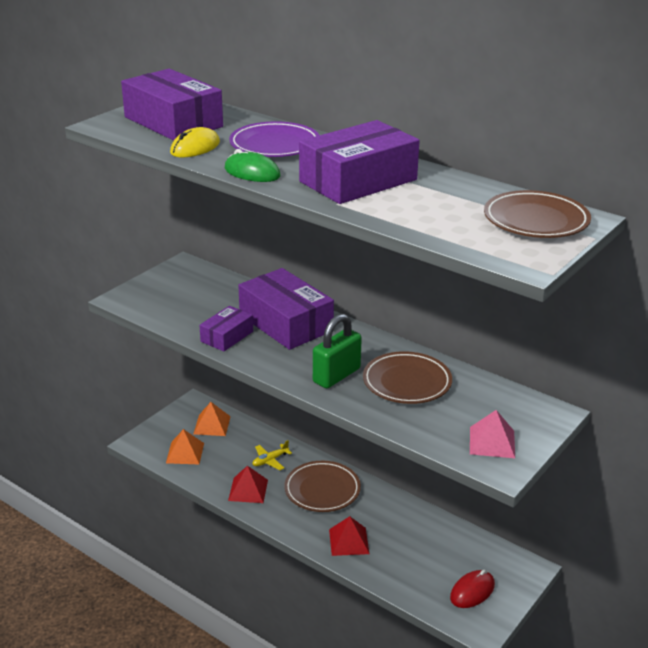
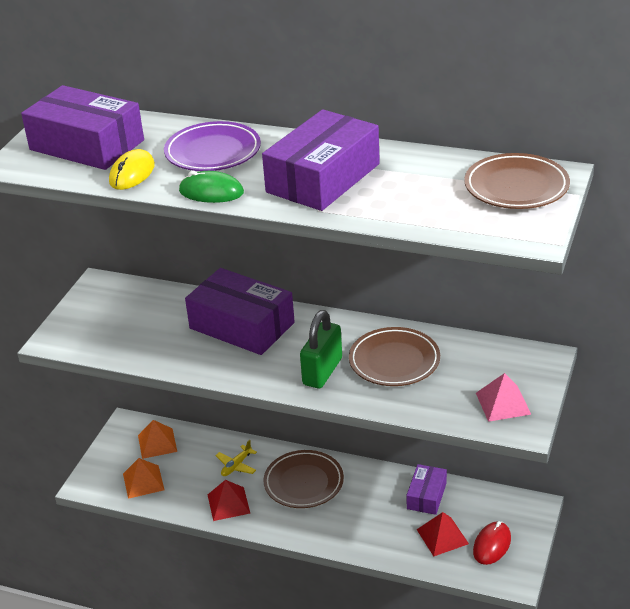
camera: 15 degrees left, 5 degrees up
purple box [199,306,253,351] -> purple box moved to [406,464,447,515]
red pyramid [329,516,369,556] -> red pyramid moved to [417,512,469,556]

